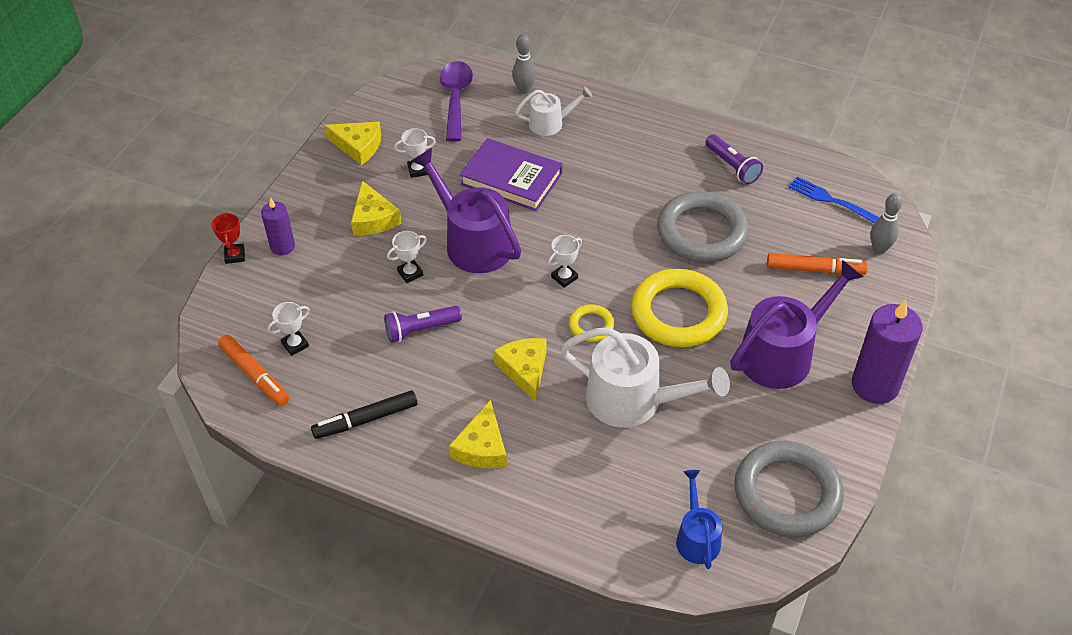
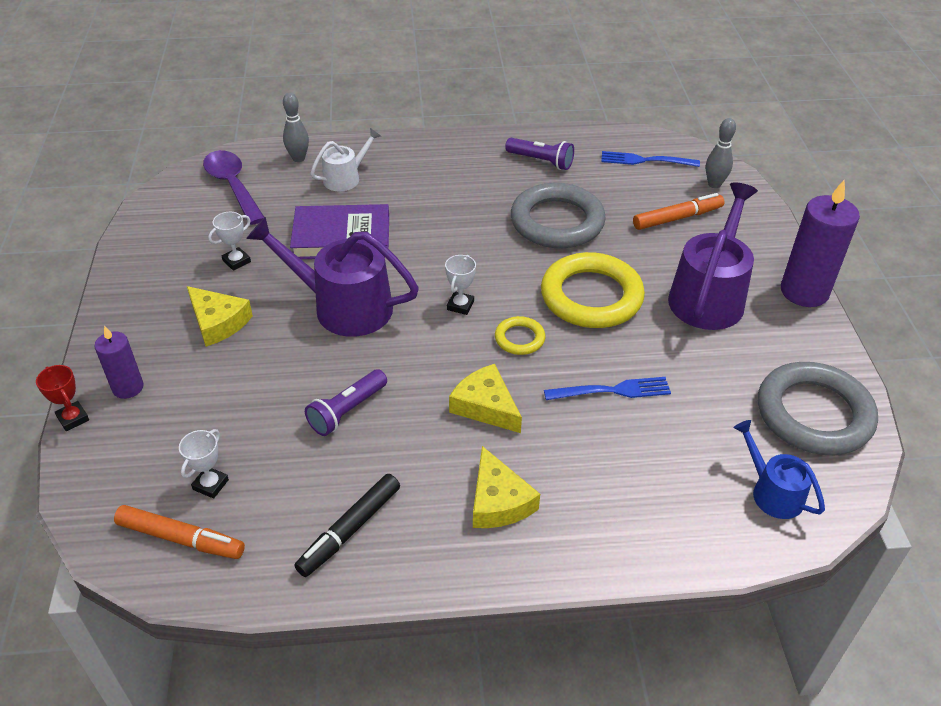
camera: 30 degrees left, 5 degrees down
yellow cheese [324,122,381,165] -> none
white trophy [387,231,427,283] -> none
white watering can [560,327,730,428] -> blue fork [544,377,671,400]

